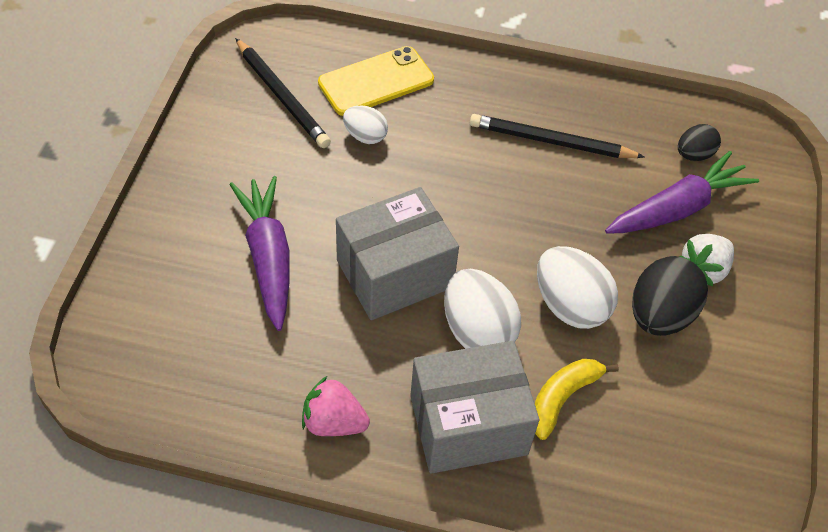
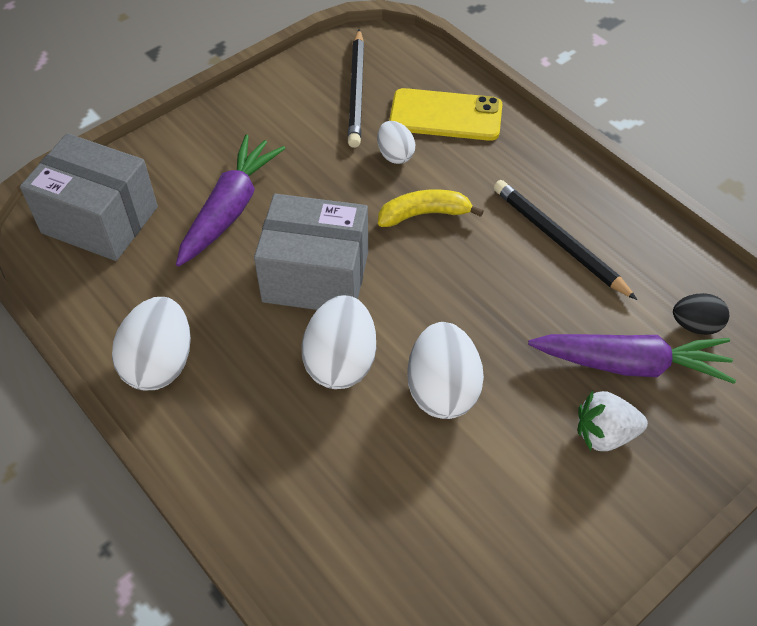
camera: 40 degrees right, 0 degrees up
pink strawberry [302,376,370,436] -> white egg [112,297,191,390]
grey box [410,341,539,474] -> grey box moved to [20,133,158,261]
yellow banana [535,359,619,440] -> yellow banana moved to [378,189,484,227]
black egg [632,256,708,336] -> none

